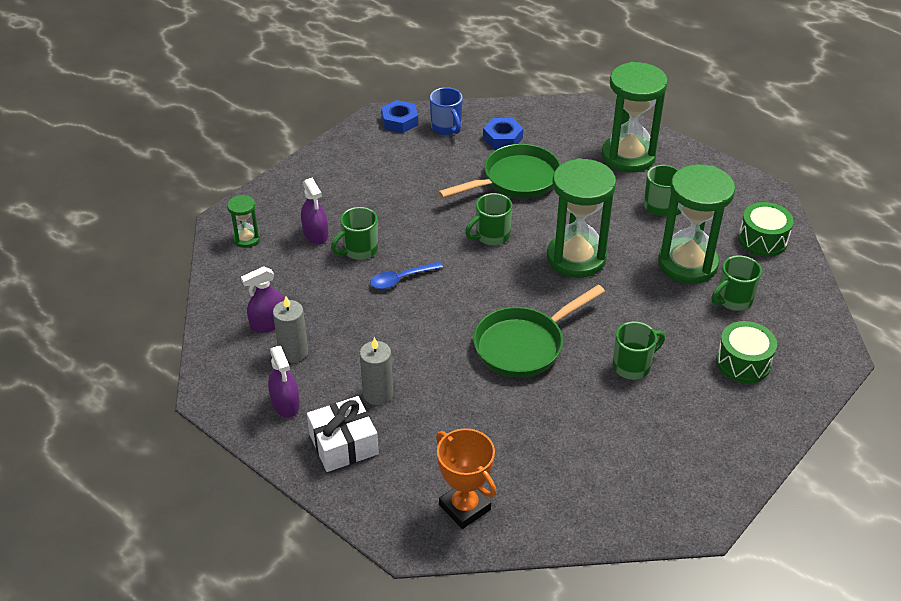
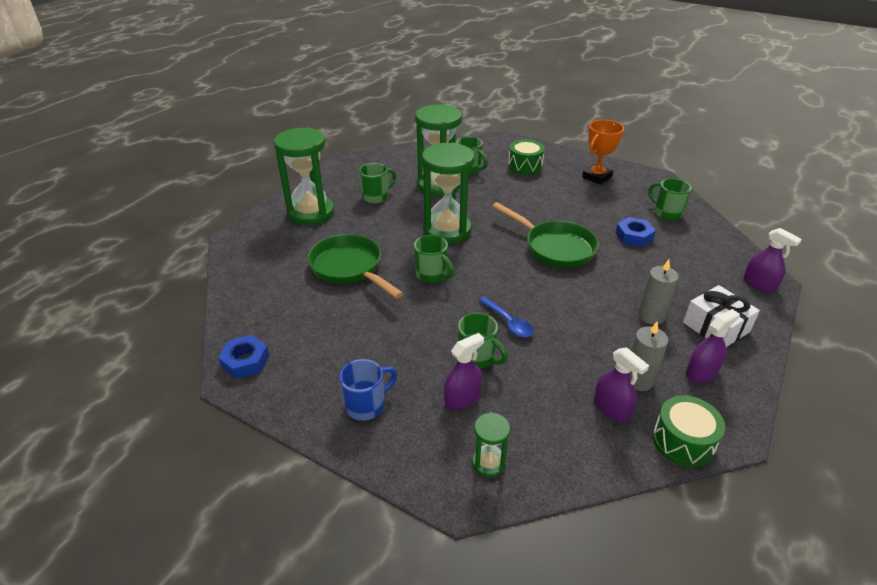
camera: 100 degrees left, 5 degrees down
blue mug [430,87,463,135] -> blue mug moved to [339,359,397,421]
orange trophy [436,428,497,529] -> orange trophy moved to [582,120,624,185]
blue nut [483,118,523,149] -> blue nut moved to [615,217,656,247]
green mug [613,322,665,380] -> green mug moved to [648,178,691,220]
green drum [738,202,794,257] -> green drum moved to [653,395,725,467]
none -> purple spray bottle [744,228,802,292]

